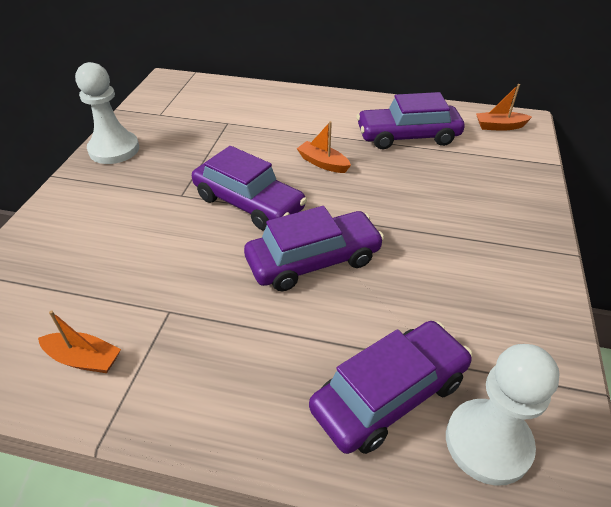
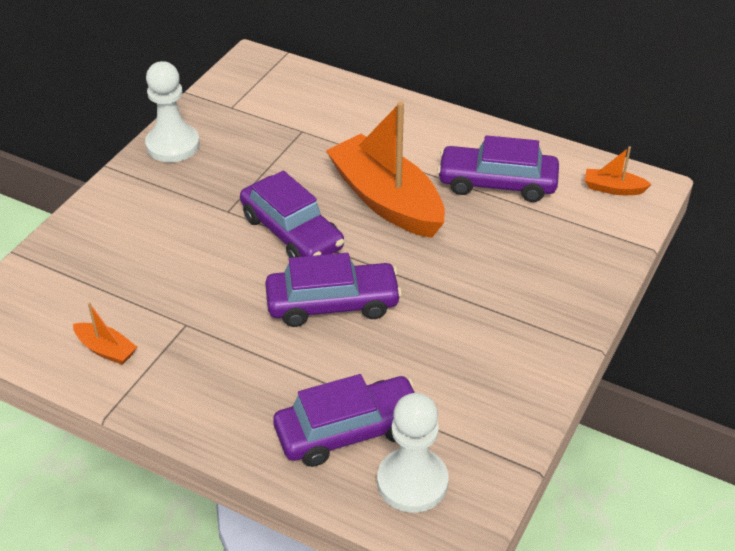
camera: 15 degrees right, 0 degrees up
orange boat [297,121,351,173] -> orange boat [326,101,445,238], size x2.36

